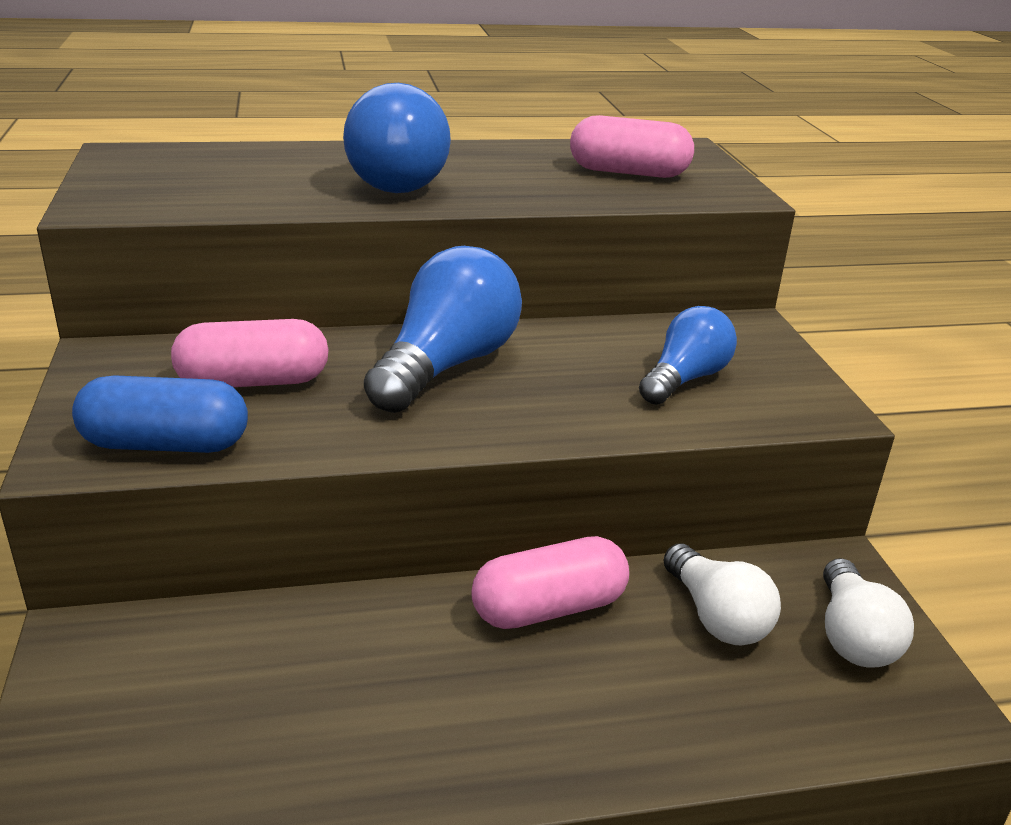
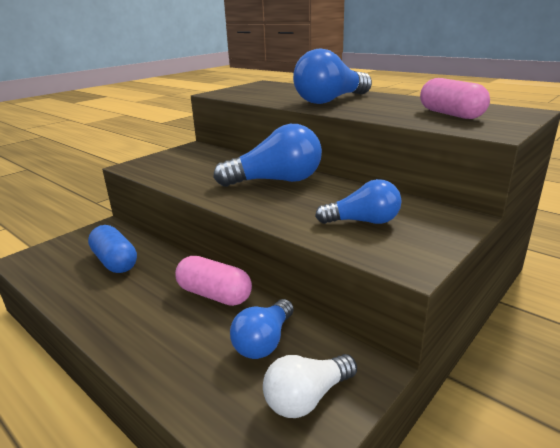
camera: 55 degrees right, 5 degrees down
blue capsule [72,375,248,453] -> blue capsule moved to [88,225,137,273]
pink capsule [171,319,329,387] -> none
white light bulb [663,544,781,645] -> blue light bulb [230,299,294,359]

